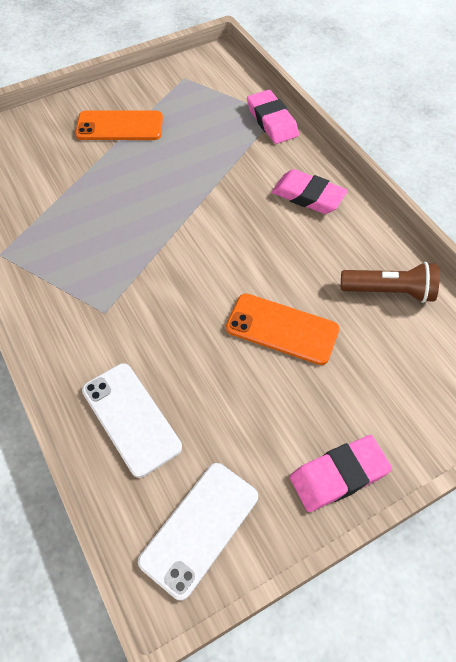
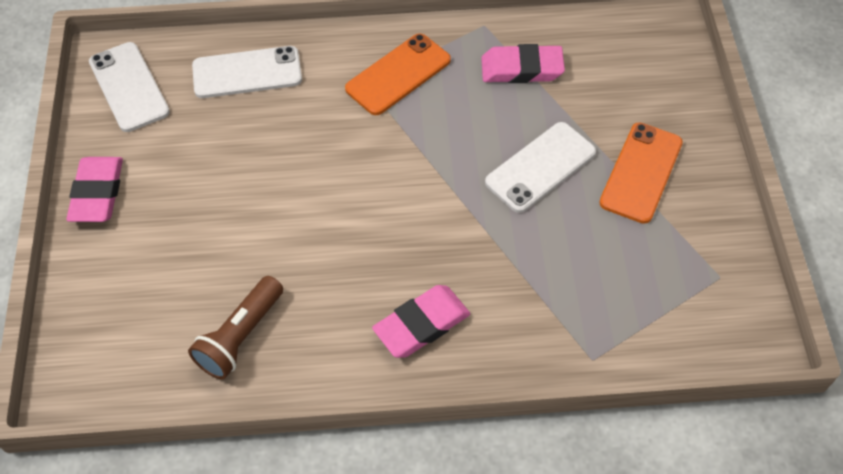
camera: 115 degrees right, 0 degrees up
orange phone [226,293,339,365] -> orange phone moved to [345,34,451,115]
pink eraser [247,90,299,144] -> pink eraser moved to [481,44,565,83]
none -> white phone [485,122,596,213]

